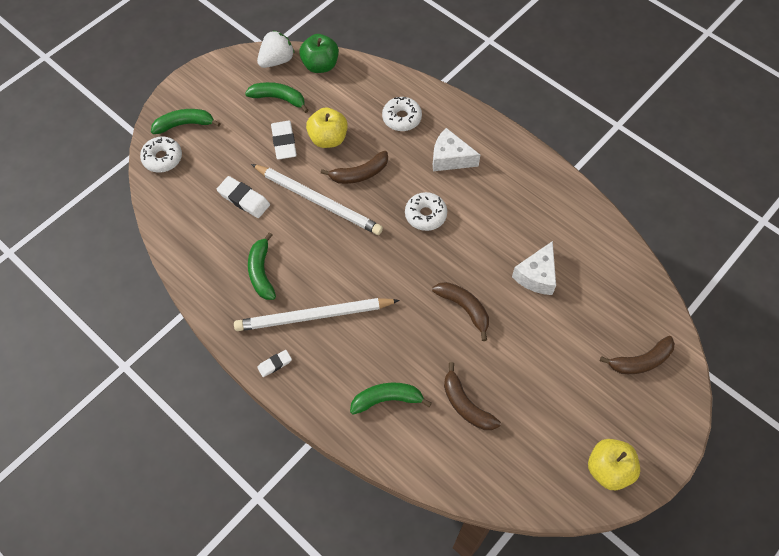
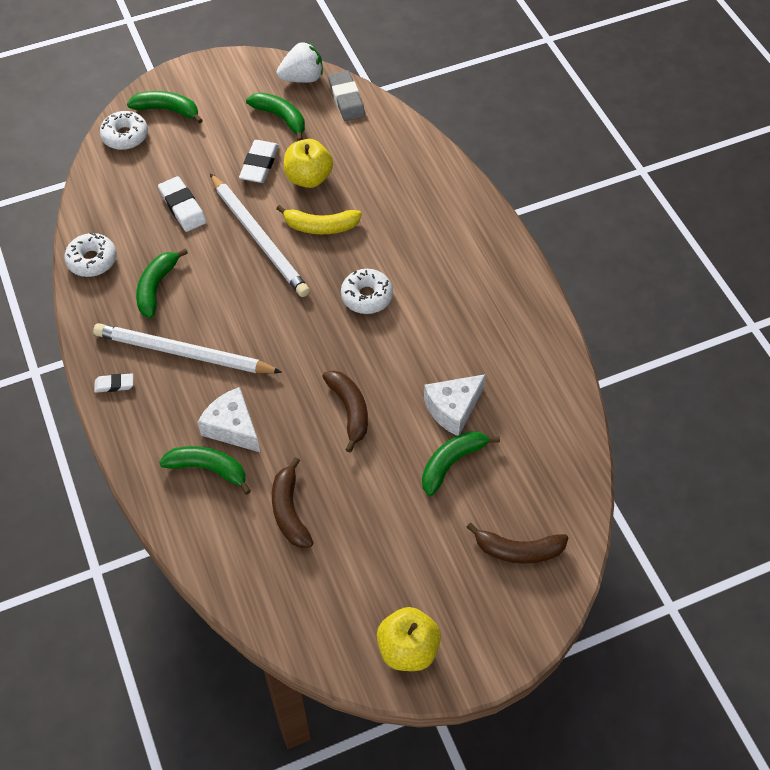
camera: 25 degrees right, 5 degrees down
green apple [299,34,339,73] -> grey eraser [328,70,365,121]
brown banana [321,151,388,184] -> yellow banana [276,205,362,234]
white donut [382,97,422,131] -> white donut moved to [64,232,117,277]
white cheese [433,128,480,171] -> white cheese moved to [198,387,260,452]
none -> green banana [422,431,500,496]

